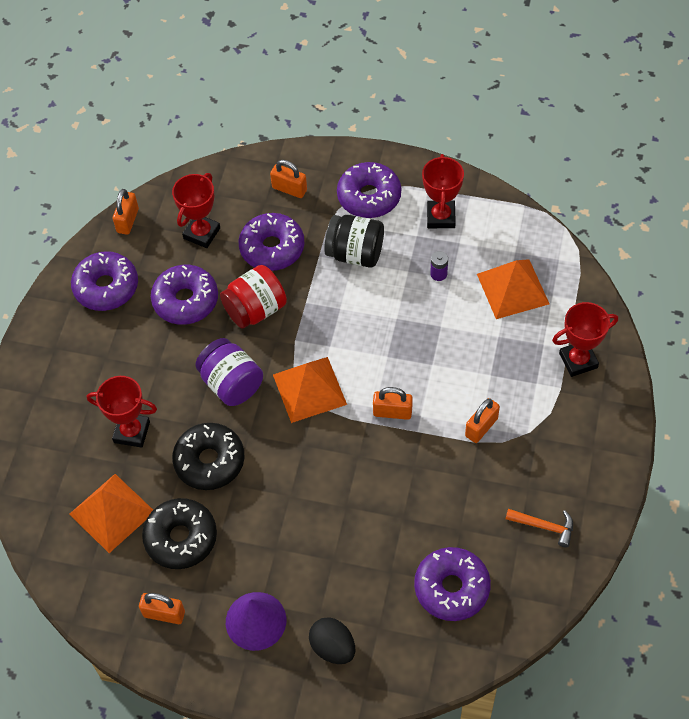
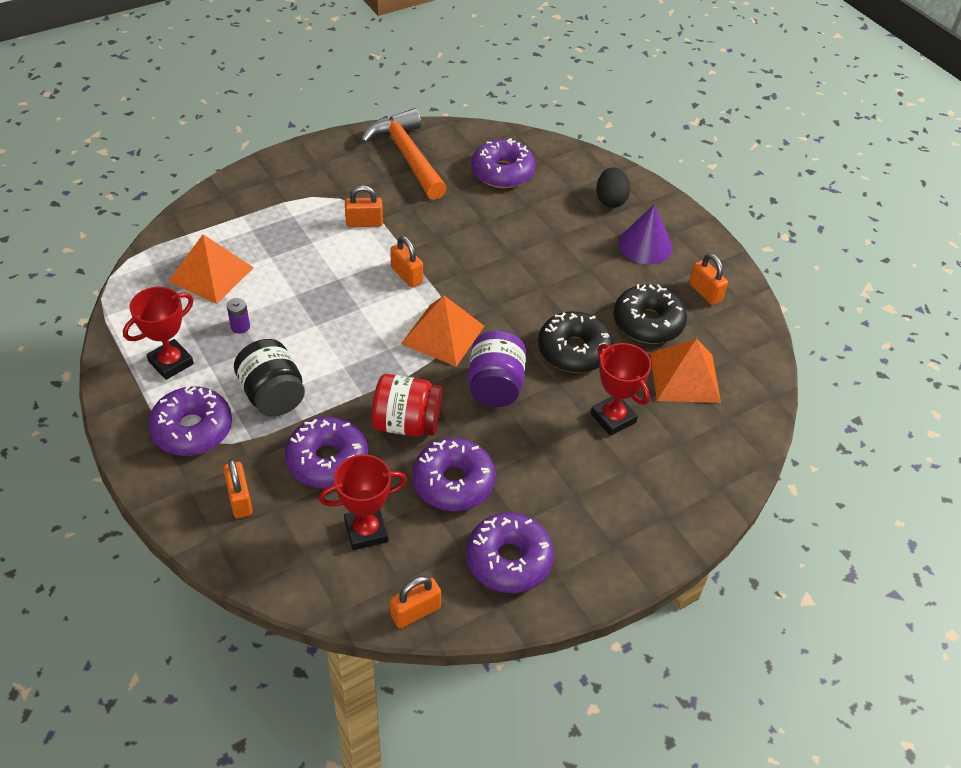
camera: 140 degrees left, 10 degrees down
orange hammer [506,509,573,548] -> orange hammer [361,108,447,200], size x2.13
red trophy [552,302,618,377] -> none

